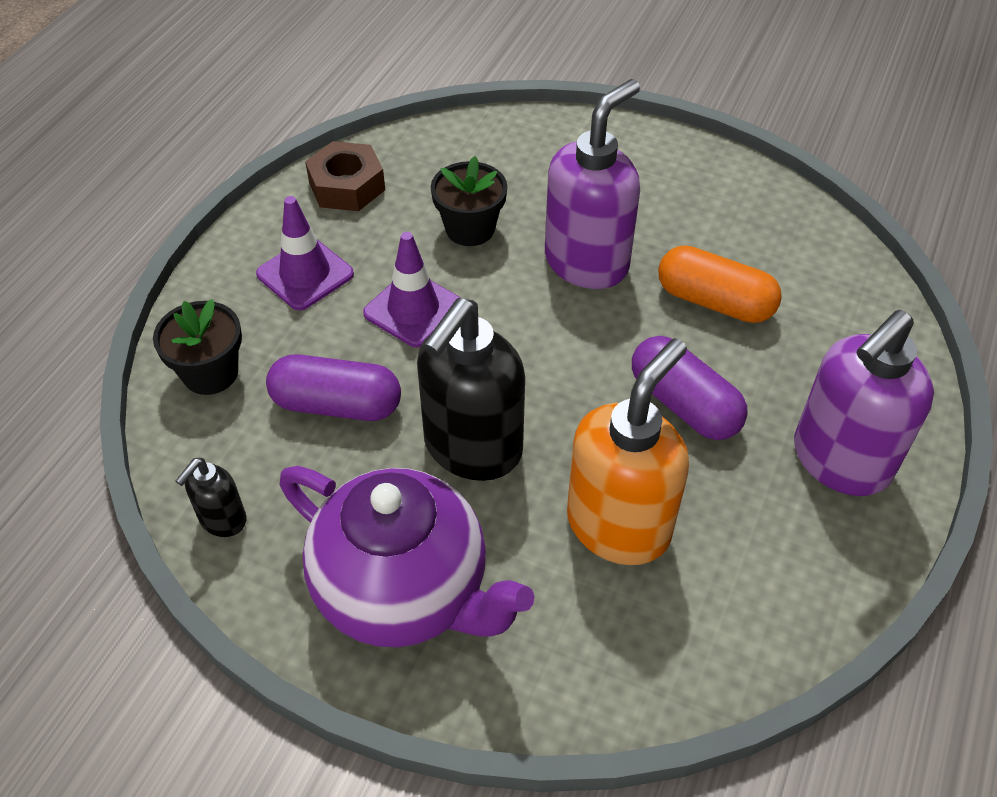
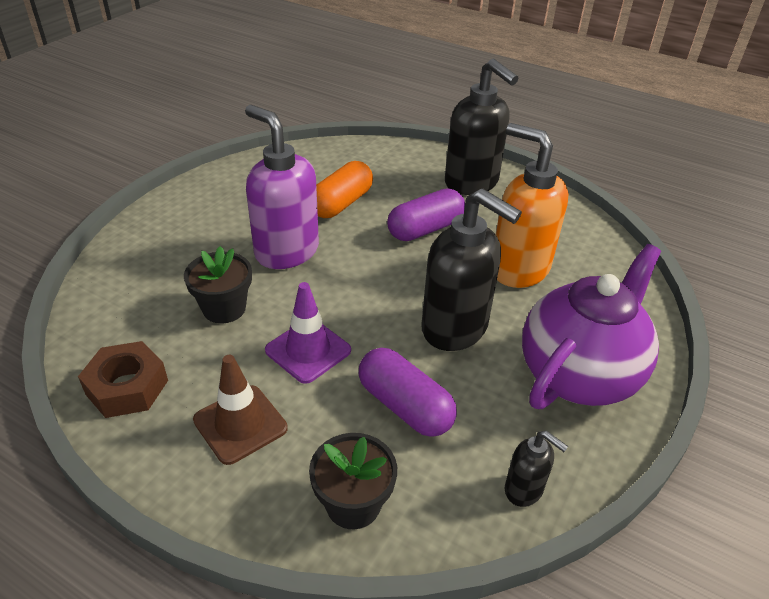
camera: 85 degrees left, 10 degrees down
purple traffic cone [256,196,354,311] -> brown traffic cone [193,355,288,465]
purple capsule [266,354,401,421] -> purple capsule turned 60 degrees counterclockwise [359,348,457,437]
purple soap dispenser [794,310,934,496] -> black soap dispenser [445,58,518,195]

